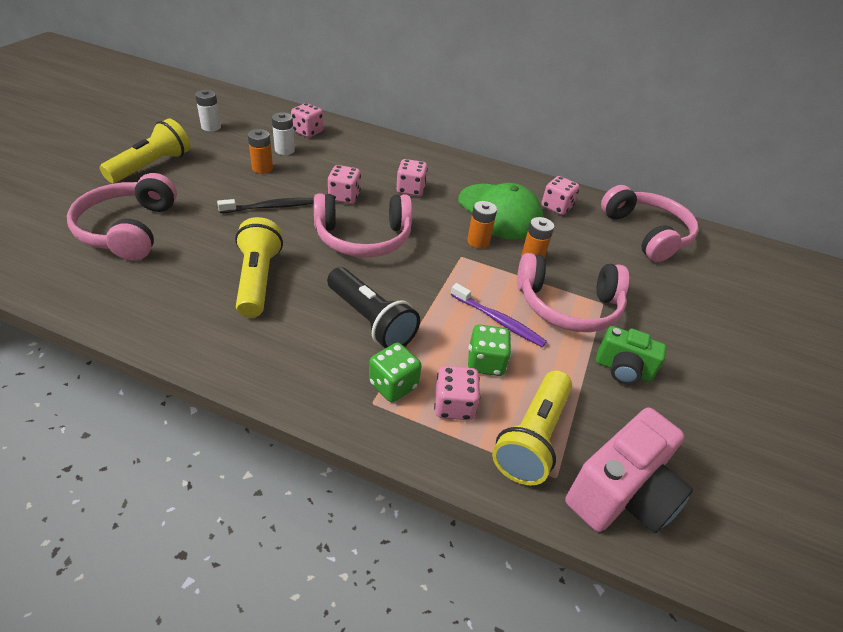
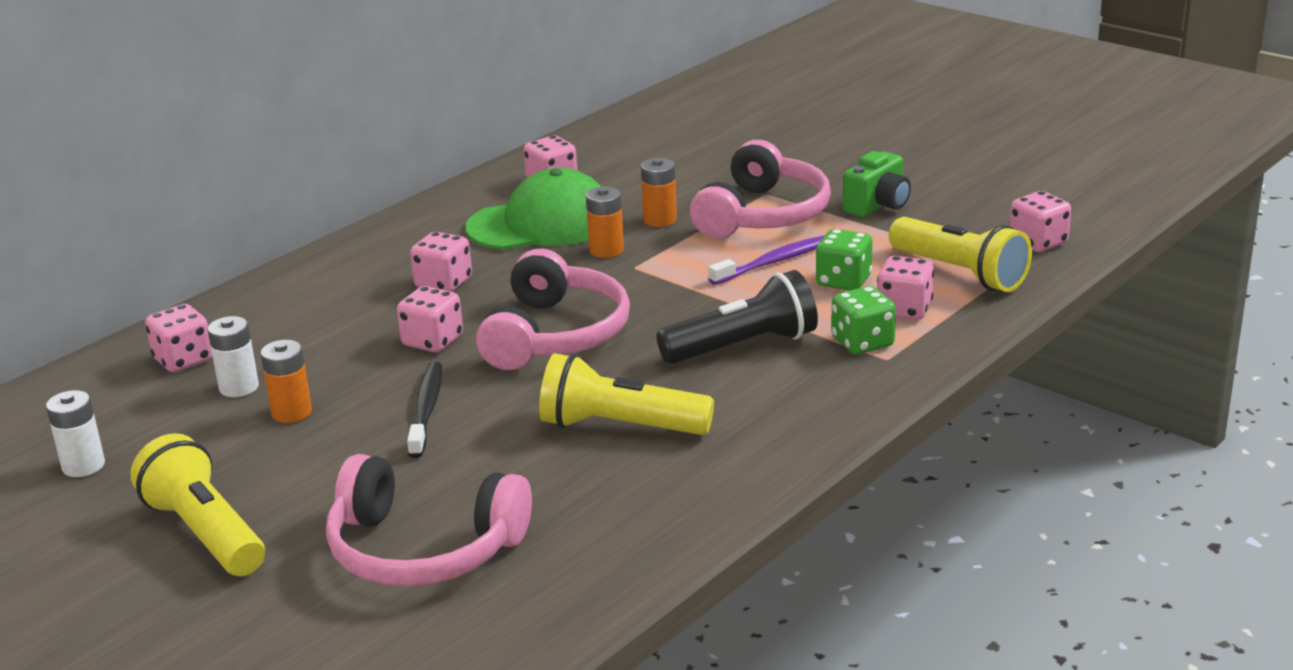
camera: 65 degrees left, 15 degrees down
pink camera [565,407,693,533] -> pink dice [1009,191,1071,252]
pink headphones [601,185,699,262] -> none

